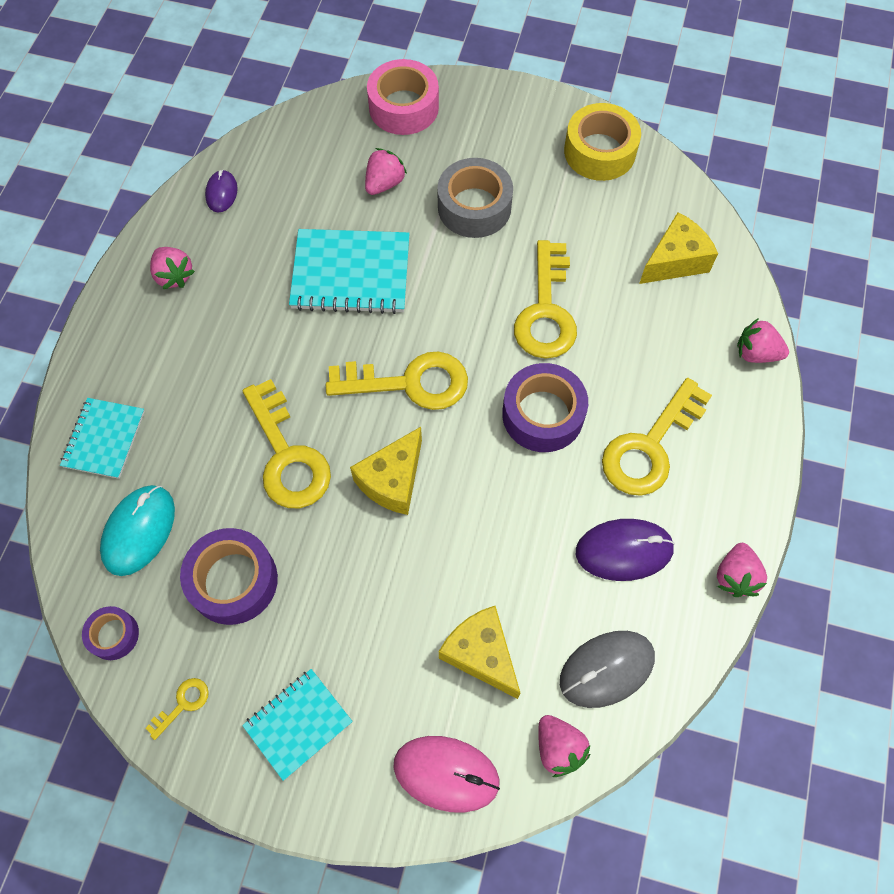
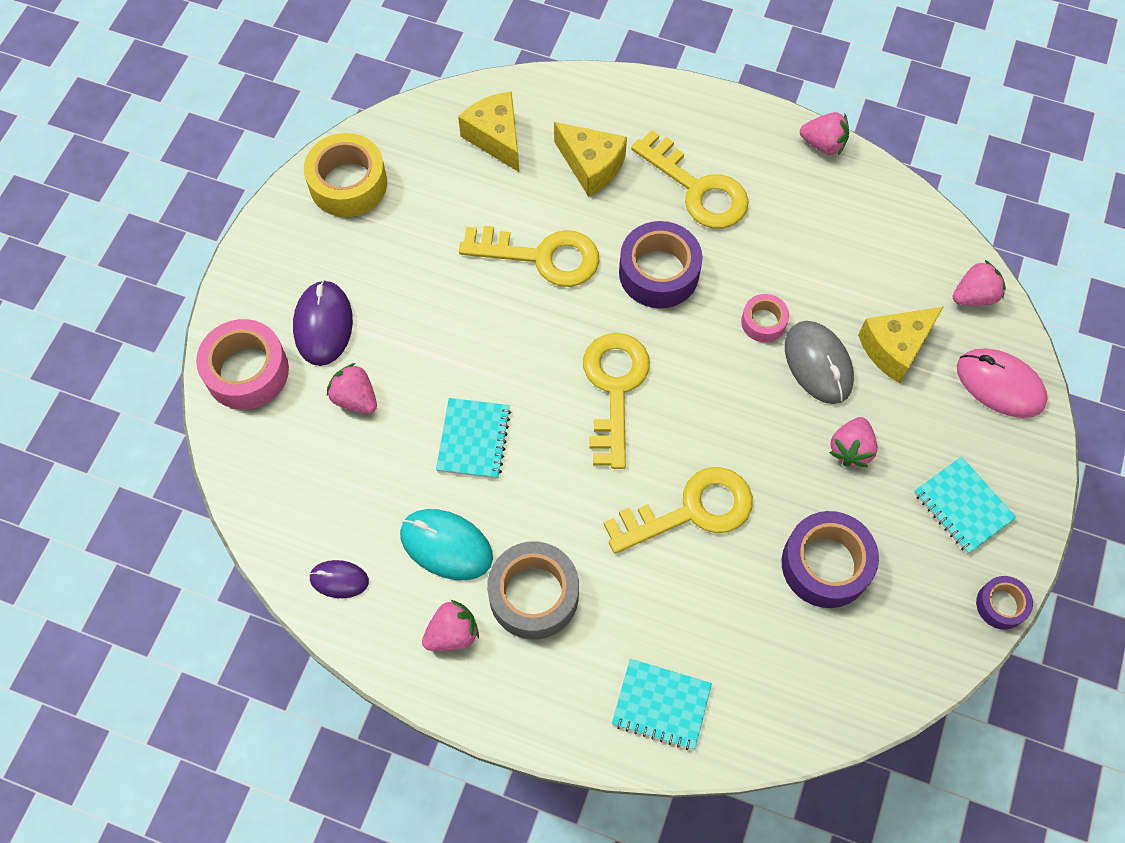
camera: 85 degrees left, 0 degrees up
purple tape [82,606,139,660] -> purple tape moved to [976,576,1033,630]
turquoise mouse [100,485,175,576] -> turquoise mouse moved to [400,509,493,580]
yellow key [145,678,209,740] -> none
turquoise notebook [289,229,409,314] -> turquoise notebook [436,398,511,479], size x0.62
yellow cheese [350,427,422,515] -> yellow cheese moved to [554,122,627,197]
pink mouse [393,736,500,813] -> pink mouse turned 75 degrees counterclockwise [957,349,1048,418]
grey tape [437,158,513,238] -> grey tape moved to [487,542,579,639]
grey mouse [560,631,655,708] -> grey mouse moved to [785,321,854,404]
purple mouse [576,519,675,581] -> purple mouse moved to [293,280,353,366]
pink strawberry [737,318,789,363] -> pink strawberry moved to [829,417,878,467]
none -> pink tape [741,294,789,342]

